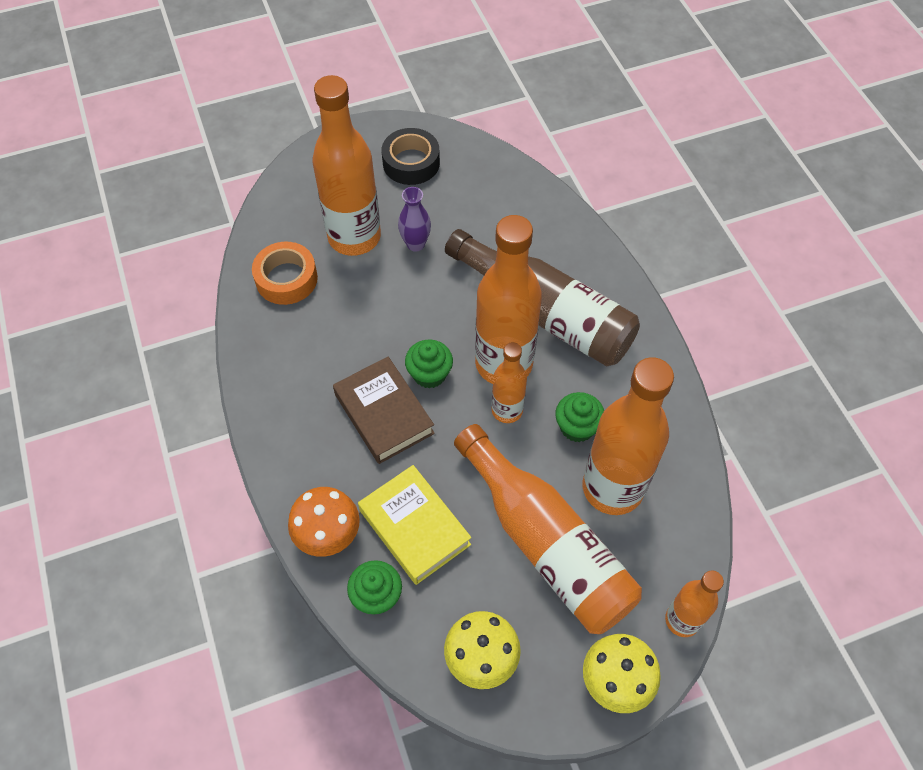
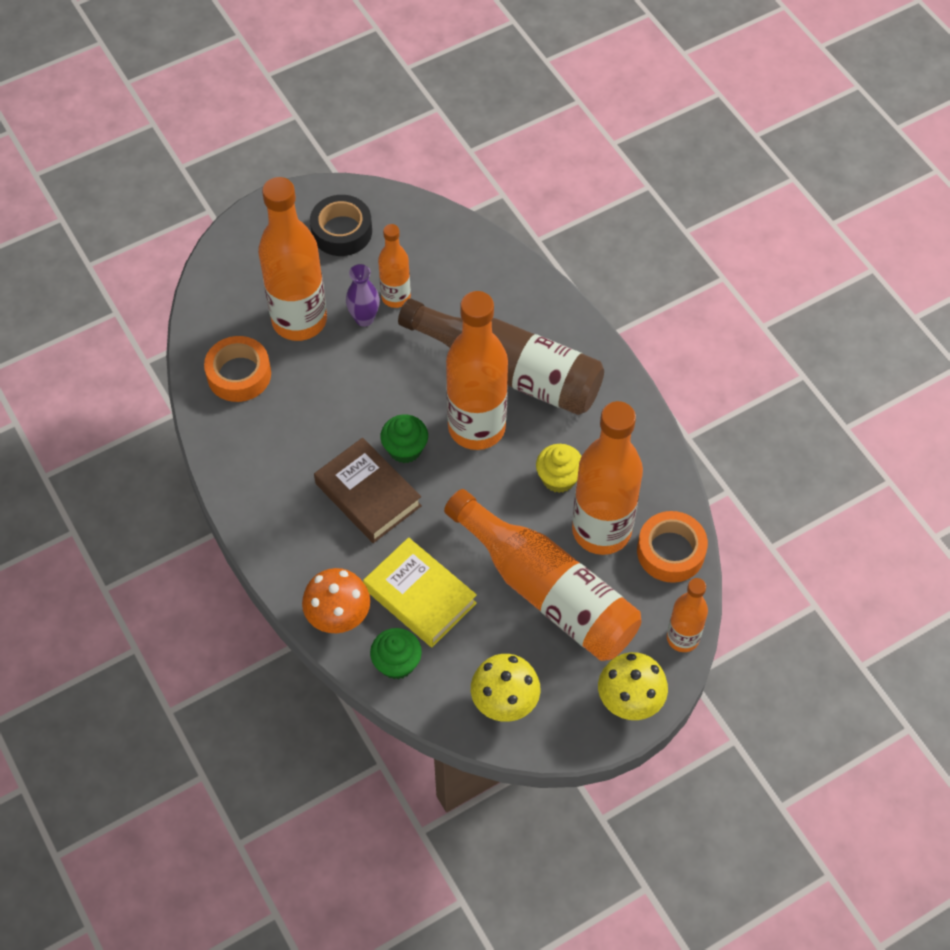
camera: 10 degrees left, 0 degrees up
orange bottle [491,342,527,423] -> orange bottle moved to [378,224,411,308]
green cupcake [555,392,604,442] -> yellow cupcake [536,444,581,493]
none -> orange tape [637,511,708,583]

